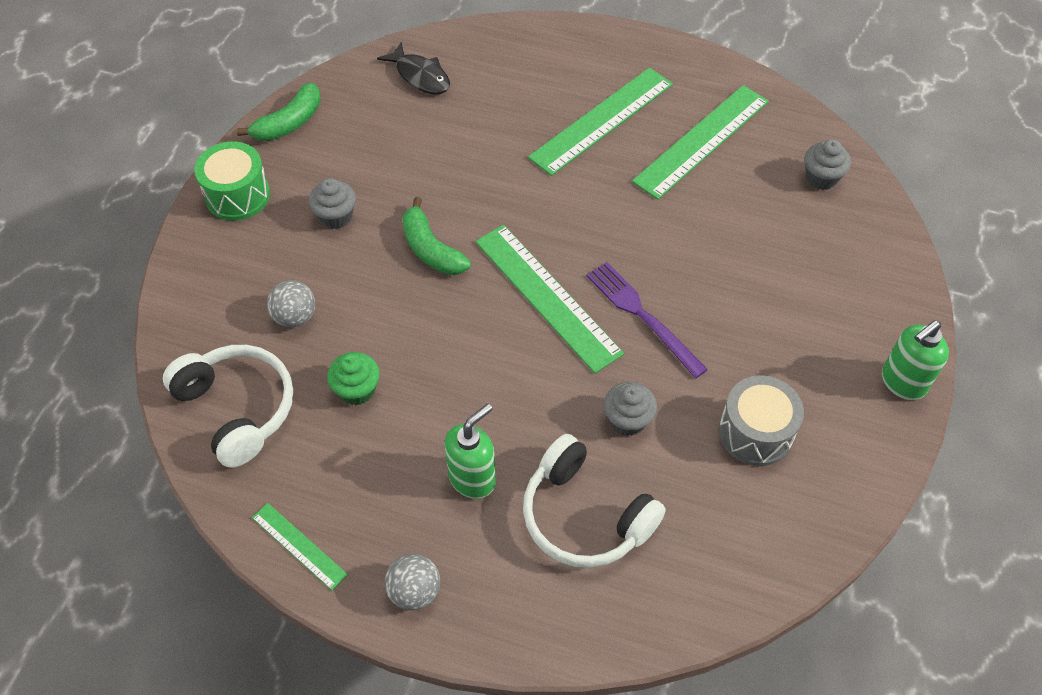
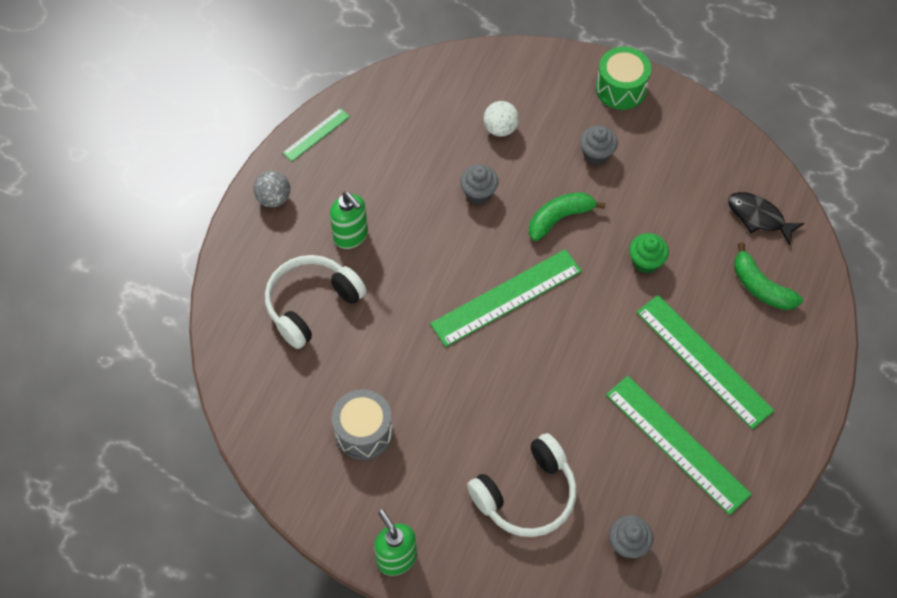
camera: 95 degrees right, 5 degrees up
white headphones [163,345,293,468] -> white headphones moved to [467,433,577,537]
green banana [237,83,321,141] -> green banana moved to [734,243,803,310]
grey ball [267,280,315,328] -> white ball [484,101,519,137]
green cupcake [327,352,380,405] -> green cupcake moved to [629,233,669,273]
black fish [377,42,450,94] -> black fish turned 75 degrees clockwise [728,192,804,246]
purple fork [586,262,708,378] -> none
grey cupcake [604,382,657,436] -> grey cupcake moved to [460,164,499,204]

